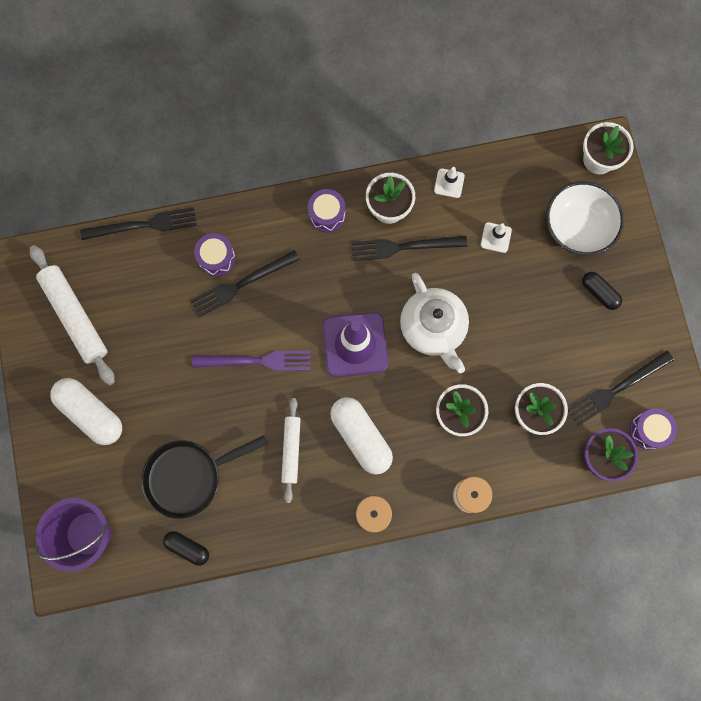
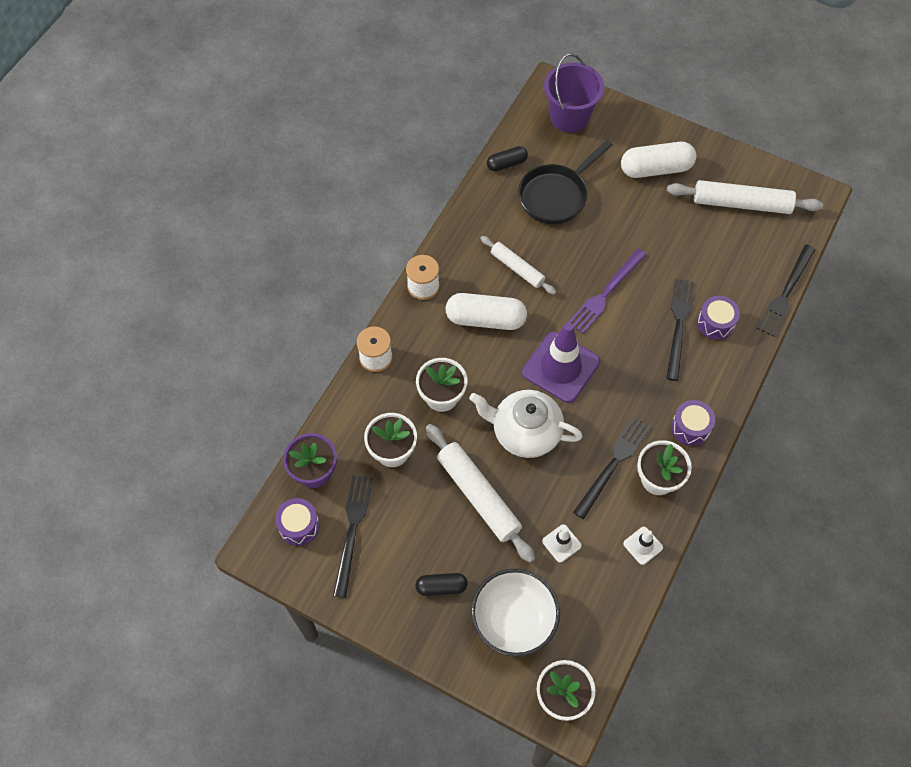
camera: 130 degrees right, 15 degrees down
black pan [141,435,267,519] -> black pan turned 150 degrees counterclockwise [518,140,613,224]
none -> white rolling pin [426,424,535,563]

